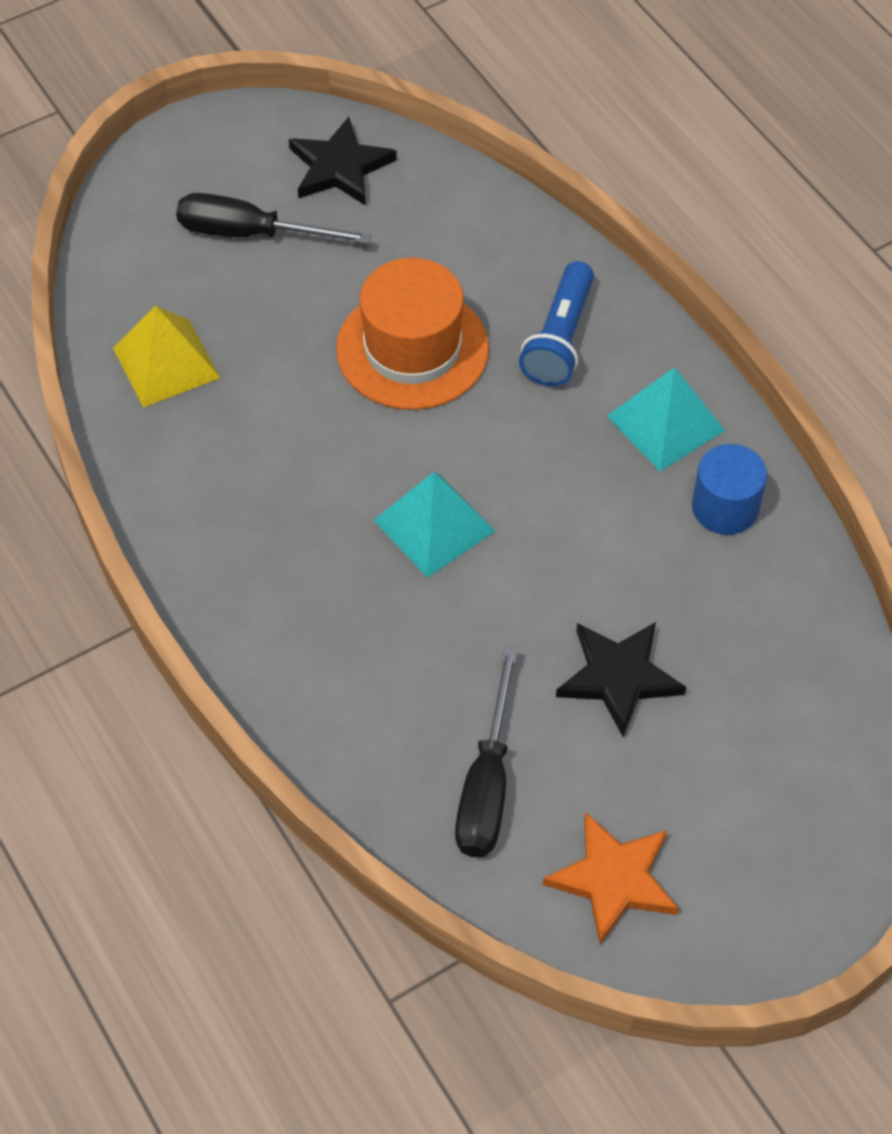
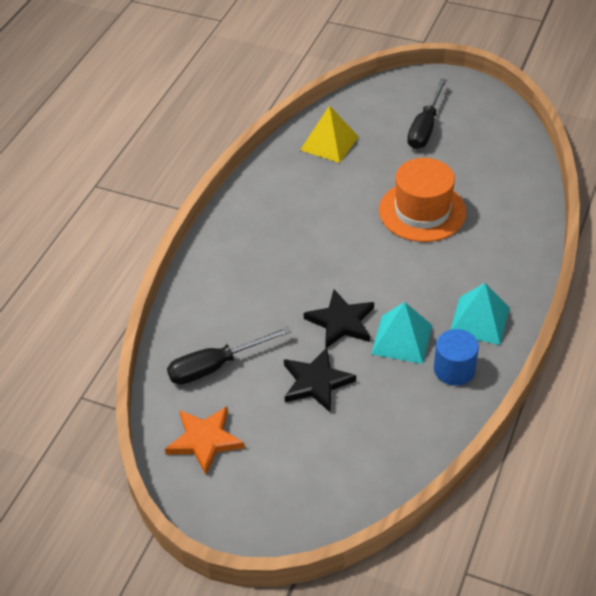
camera: 55 degrees right, 10 degrees down
black screwdriver [176,193,372,244] -> black screwdriver turned 135 degrees counterclockwise [407,79,447,149]
black star [289,117,397,206] -> black star moved to [304,289,374,349]
turquoise pyramid [373,472,495,578] -> turquoise pyramid moved to [371,302,432,364]
blue flashlight [519,261,594,386] -> none

